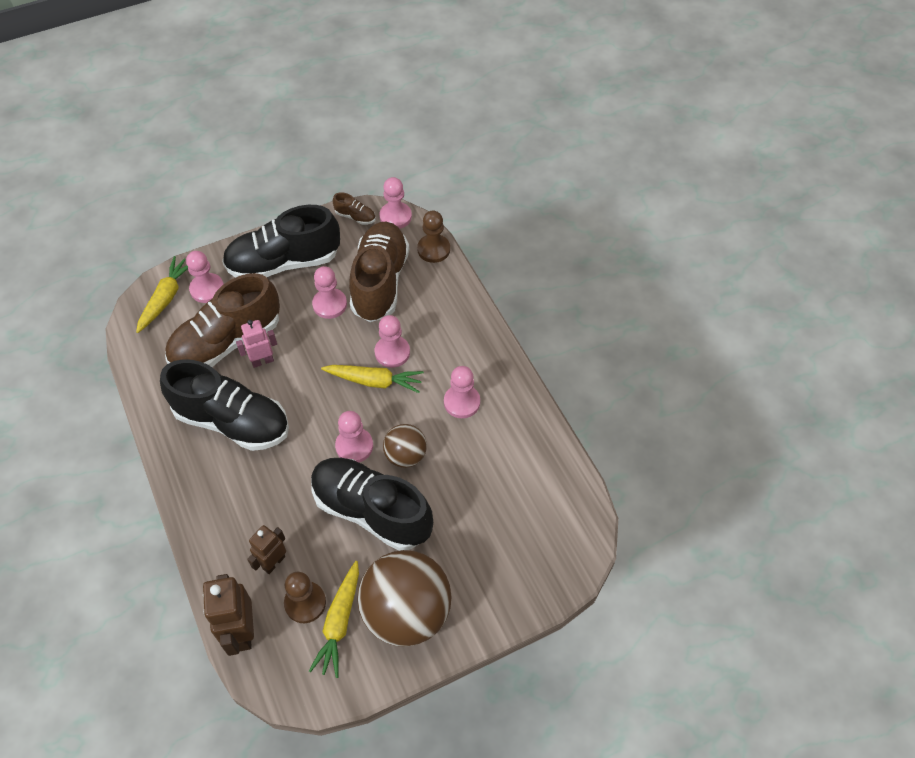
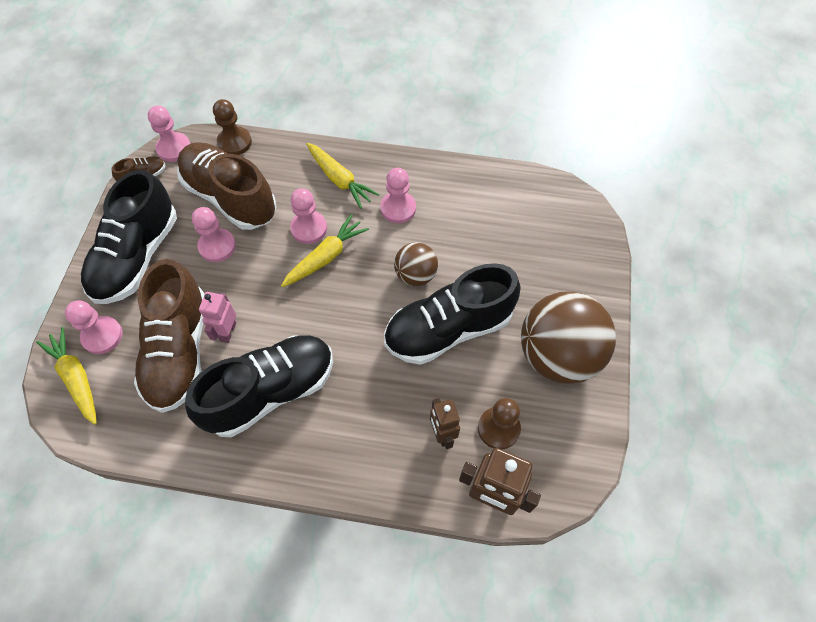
camera: 55 degrees left, 5 degrees up
yellow carrot [309,561,359,678] -> yellow carrot moved to [306,143,379,209]
pink pawn [335,411,373,462] -> none

